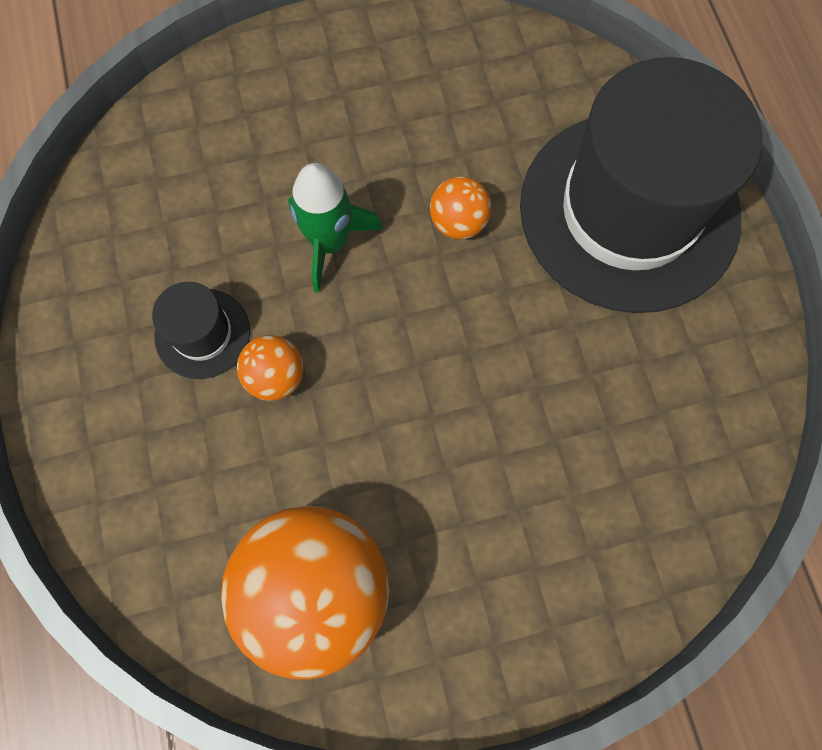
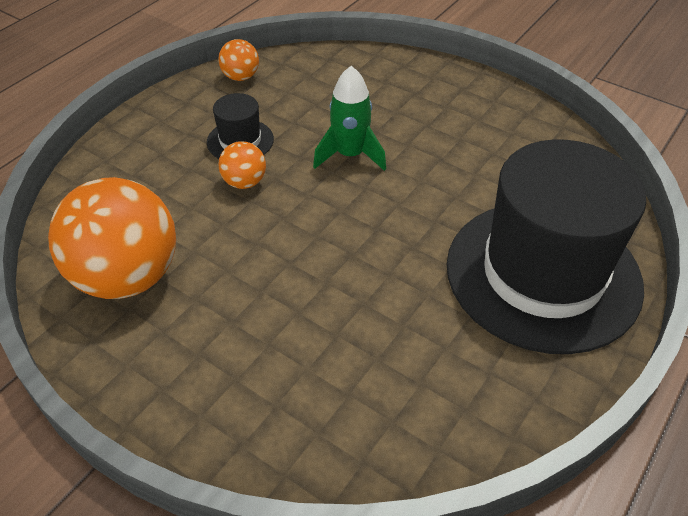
camera: 50 degrees right, 25 degrees down
orange ball [430,176,492,239] -> orange ball moved to [218,39,259,81]

